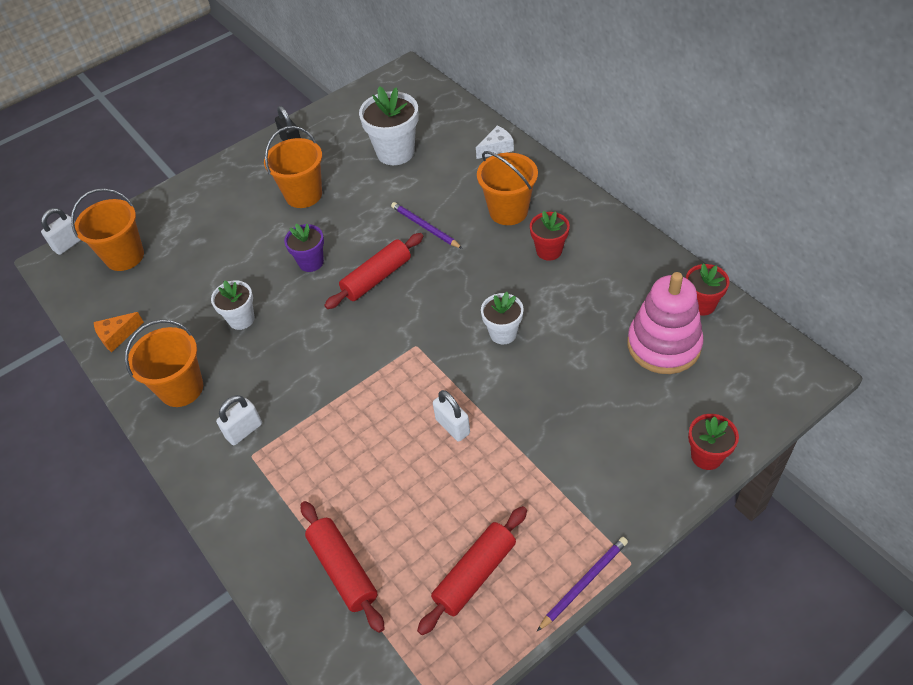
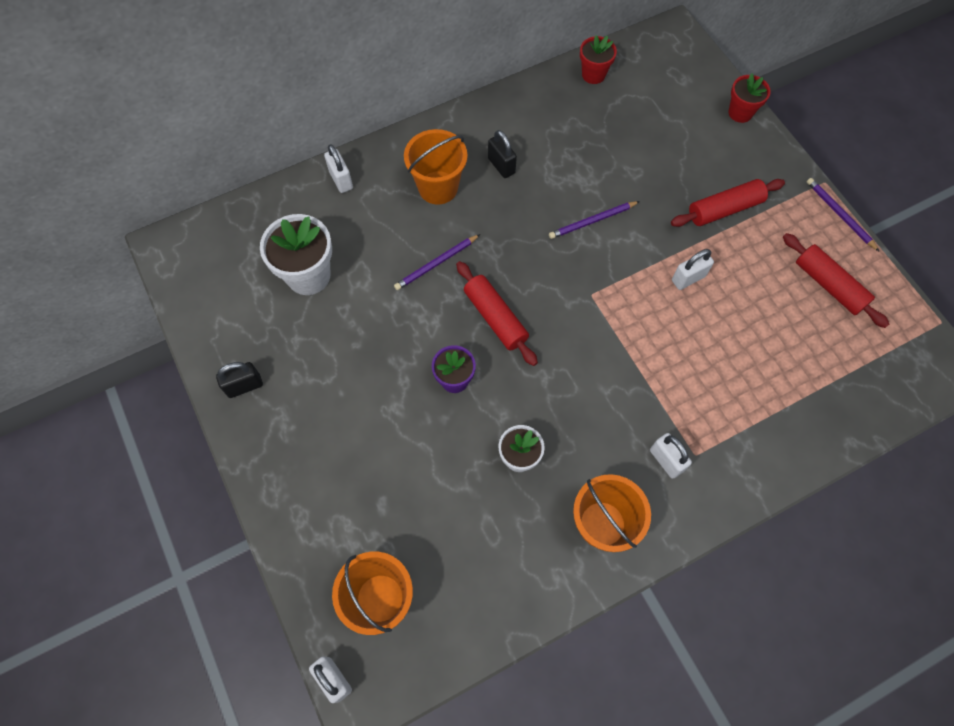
camera: 85 degrees left, 15 degrees up
orange cheese [94,312,144,352] -> none
orange bucket [264,126,322,208] -> none
red rolling pin [301,501,385,633] -> red rolling pin moved to [671,179,785,227]
white cheese [476,126,514,159] -> white padlock [324,144,353,193]
white flower pot [481,292,524,344] -> purple pencil [549,201,640,239]
red flower pot [530,211,570,261] -> black padlock [488,130,517,178]
pink stacking toy [627,272,704,374] -> none

